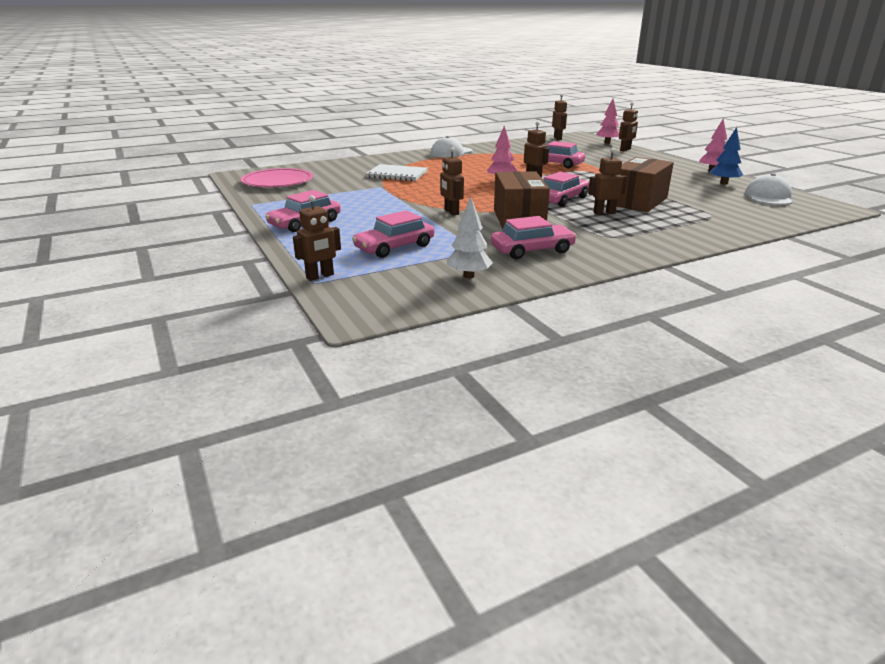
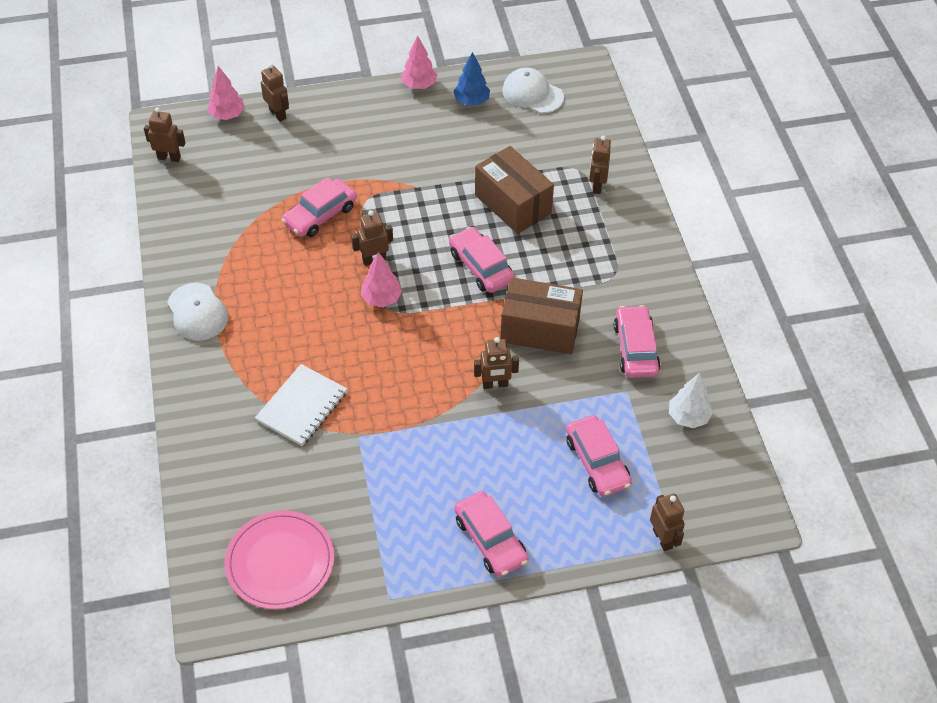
camera: 75 degrees left, 25 degrees up
brown robot [588,148,627,215] -> brown robot moved to [589,136,611,194]

